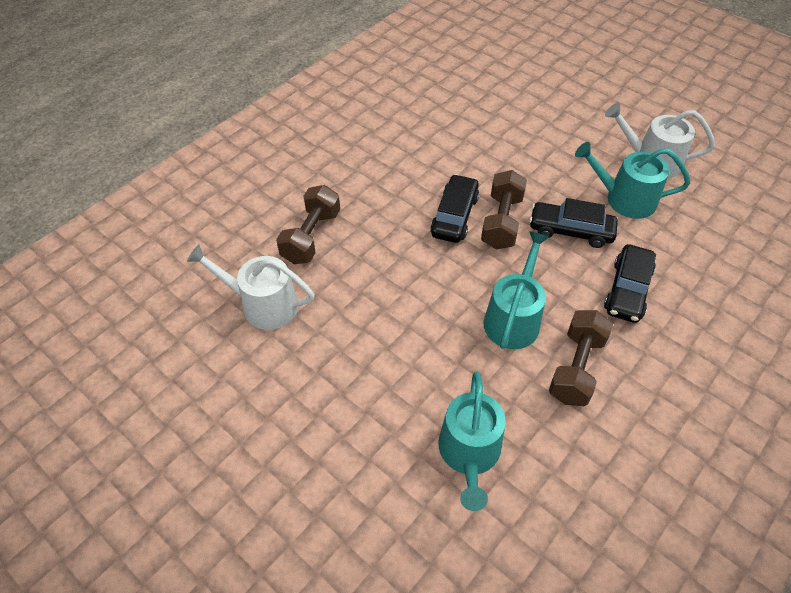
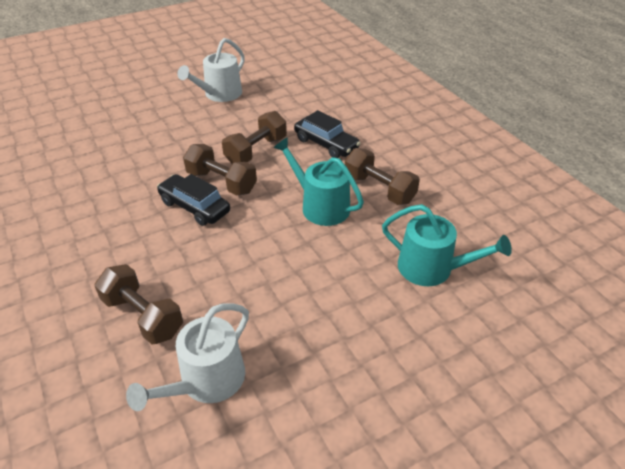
camera: 70 degrees left, 10 degrees down
black car [529,198,618,248] -> brown dumbbell [222,111,287,164]
turquoise watering can [575,142,690,219] -> none

